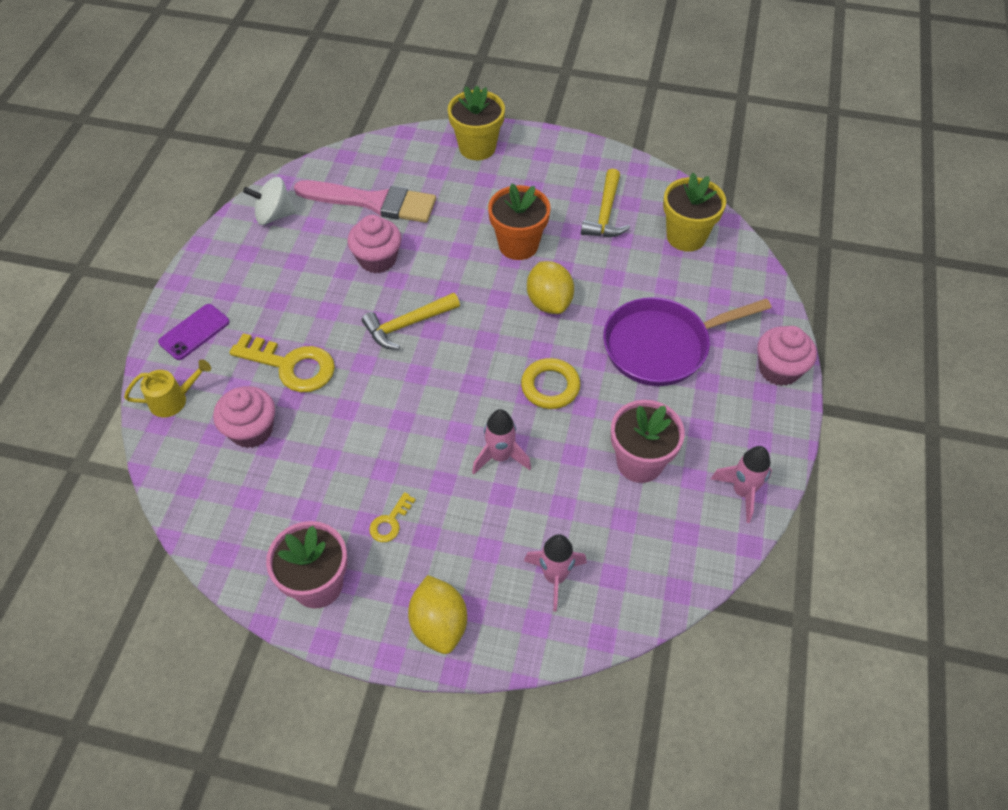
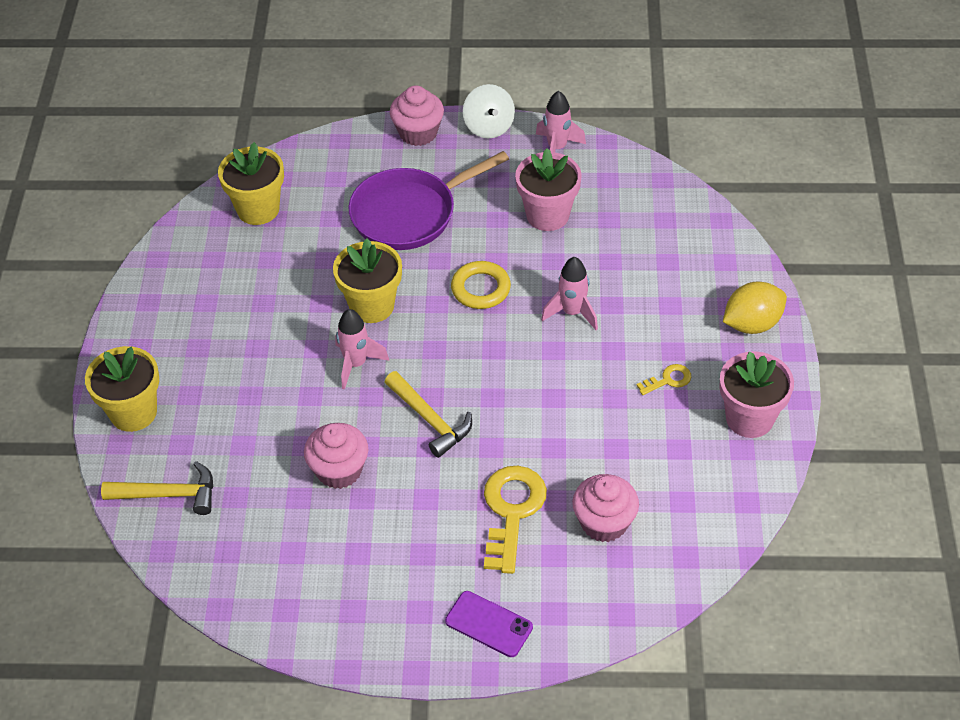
camera: 100 degrees left, 5 degrees down
yellow watering can [124,359,211,417] -> none
white spinning top [243,177,296,225] -> white spinning top moved to [463,84,515,139]
pink brush [294,180,436,223] -> none
yellow key [369,492,416,542] -> yellow key turned 45 degrees counterclockwise [636,364,691,395]
orange flower pot [488,184,551,260] -> none
pink rocket [524,534,587,612] -> pink rocket moved to [335,309,389,390]
yellow lemon [527,261,574,314] -> yellow flower pot [333,238,402,323]
yellow hammer [581,169,630,237] -> yellow hammer moved to [101,461,213,515]
purple pan [603,297,772,386] -> purple pan turned 90 degrees clockwise [348,151,509,250]

